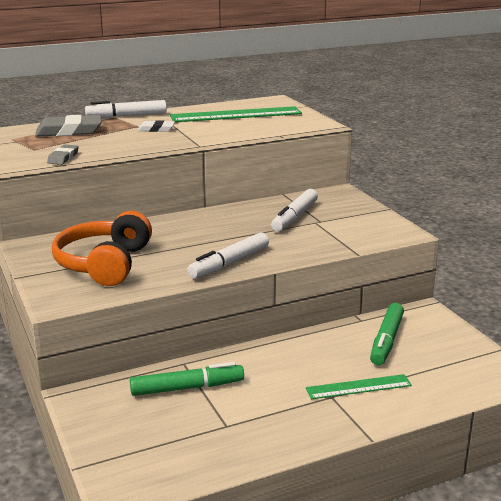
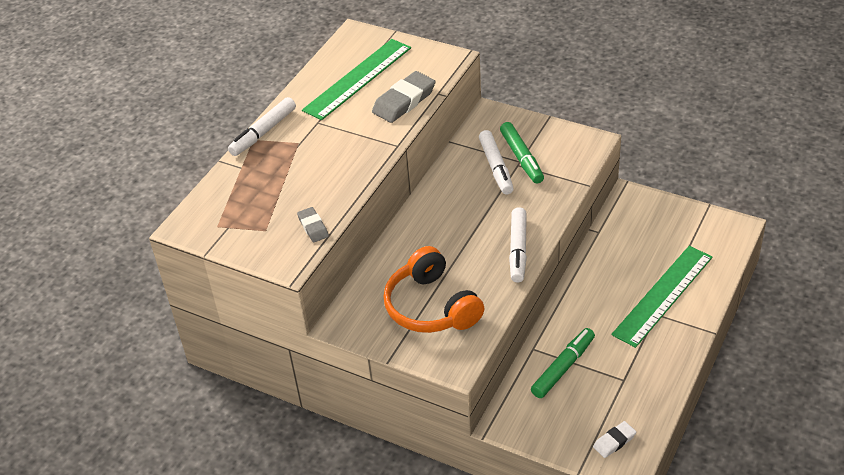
camera: 35 degrees left, 20 degrees up
grey eraser [35,115,102,137] -> grey eraser moved to [372,71,435,123]
white eraser [138,120,175,132] -> white eraser moved to [593,421,636,458]
green ruler [306,374,412,399] -> green ruler [611,246,713,348], size x1.75
green marker [370,303,404,365] -> green marker moved to [500,122,544,184]

